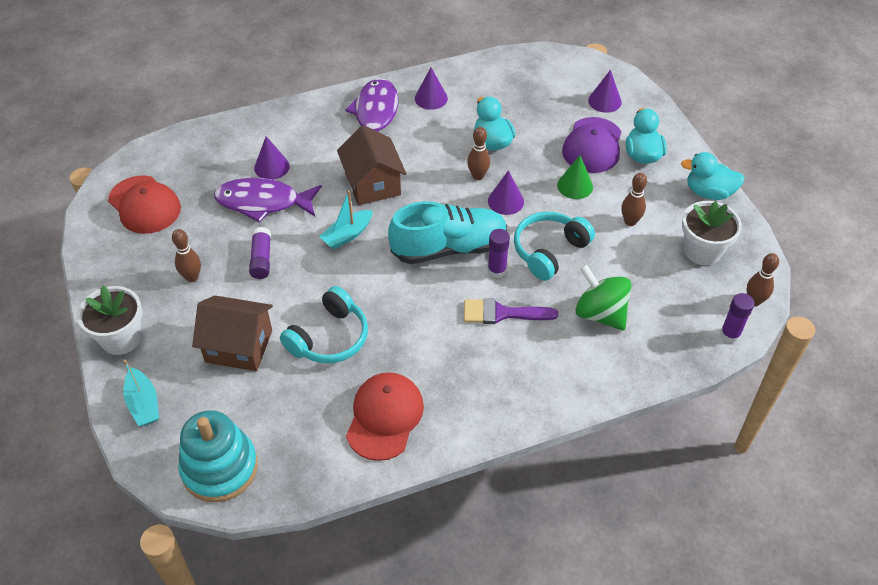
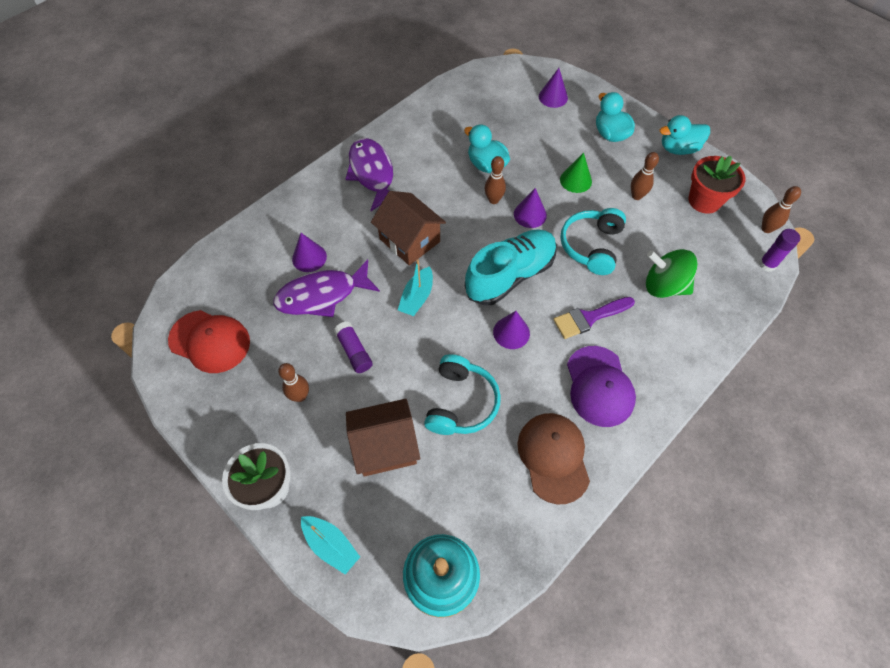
camera: 25 degrees left, 10 degrees up
red cap [346,372,424,461] -> brown cap [517,413,590,504]
purple cone [415,67,448,110] -> purple cone moved to [493,311,530,349]
purple glue stick [488,229,510,278] -> none
purple cap [562,117,621,173] -> purple cap moved to [567,346,636,427]
white flower pot [682,201,742,265] -> red flower pot [688,156,745,214]

